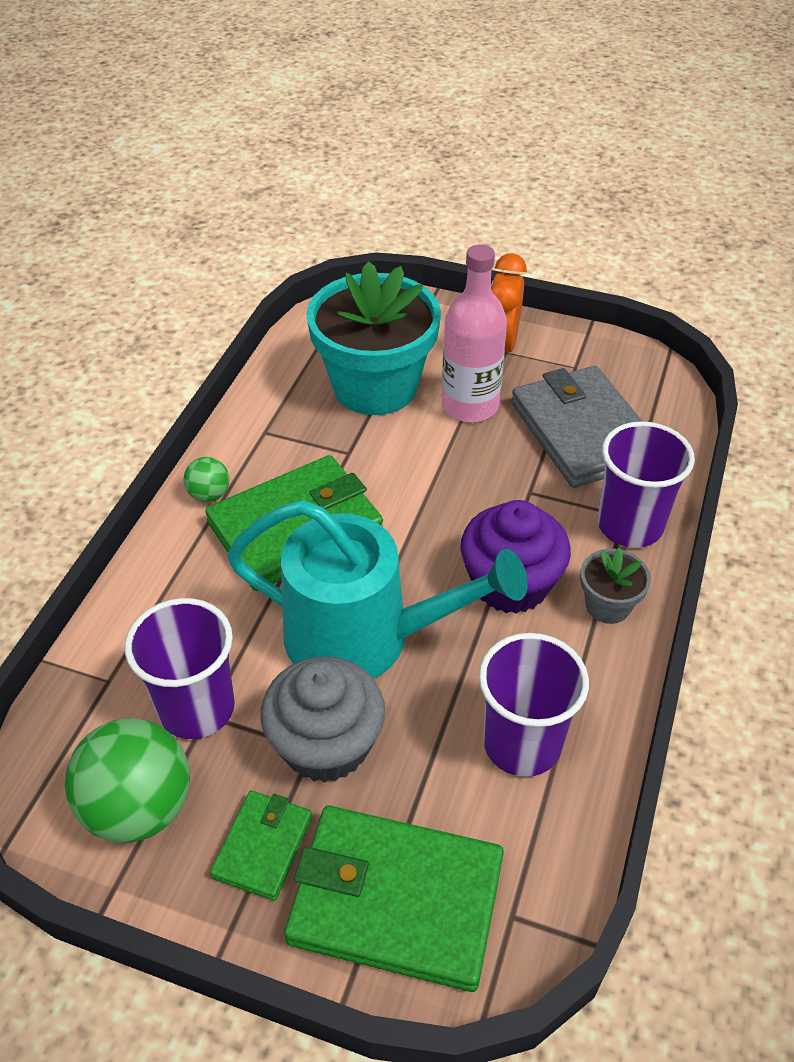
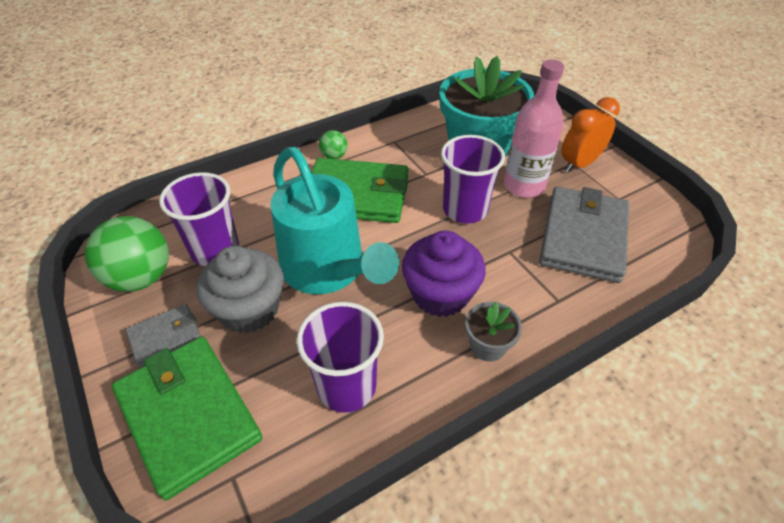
camera: 40 degrees right, 0 degrees up
green wallet [210,791,312,901] -> grey wallet [126,304,201,367]
purple cup [598,421,695,548] -> purple cup moved to [441,135,505,223]

